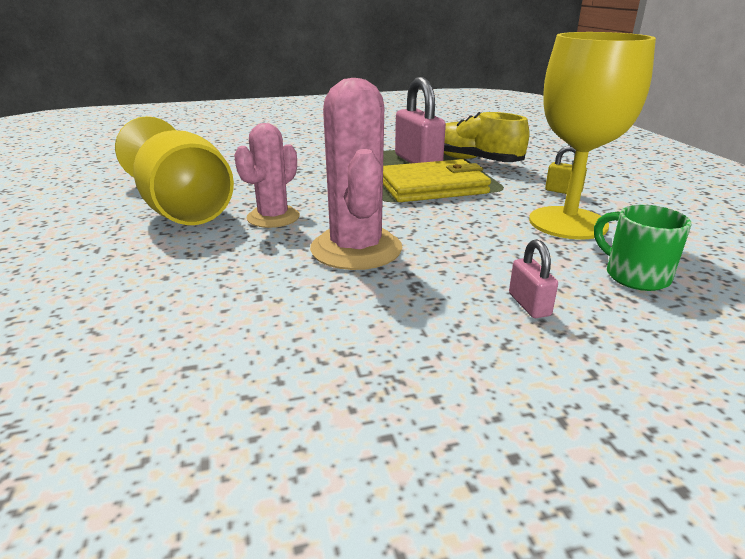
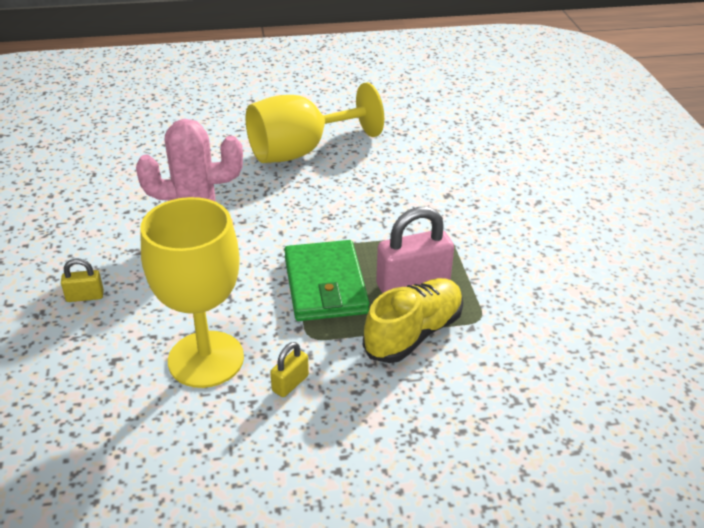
camera: 95 degrees right, 10 degrees up
pink cactus [234,123,300,228] -> none
yellow wallet [383,159,491,202] -> green wallet [284,240,370,321]
pink padlock [509,239,558,318] -> yellow padlock [61,259,104,302]
green mug [594,205,692,291] -> none

